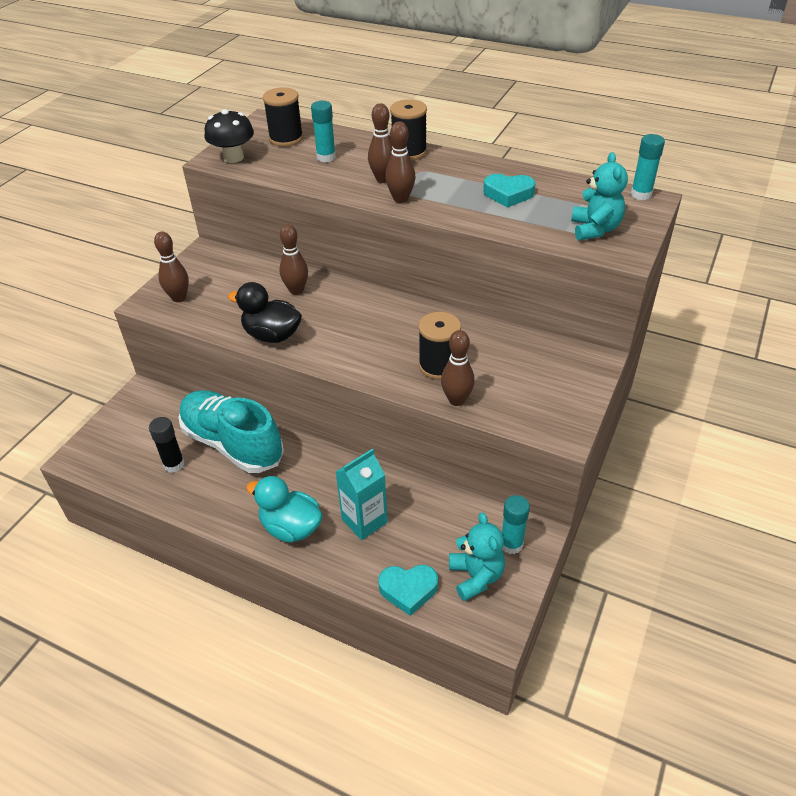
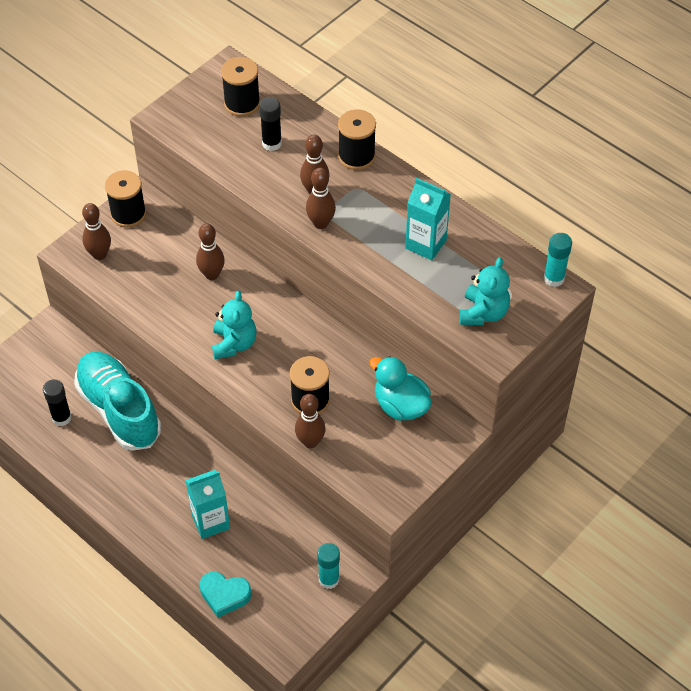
camera: 15 degrees right, 10 degrees up
black mushroom [205,109,254,163] -> none
black duck [228,282,302,343] -> none
turquoise duck [246,476,323,543] -> turquoise duck moved to [370,356,432,421]
turquoise glue stick [311,101,336,162] -> black glue stick [259,97,282,151]
turquoise teddy bear [449,512,505,601] -> turquoise teddy bear moved to [212,291,257,359]
turquoise heart [483,174,536,208] -> turquoise carton [405,178,451,260]
none -> black spool [105,170,146,228]

